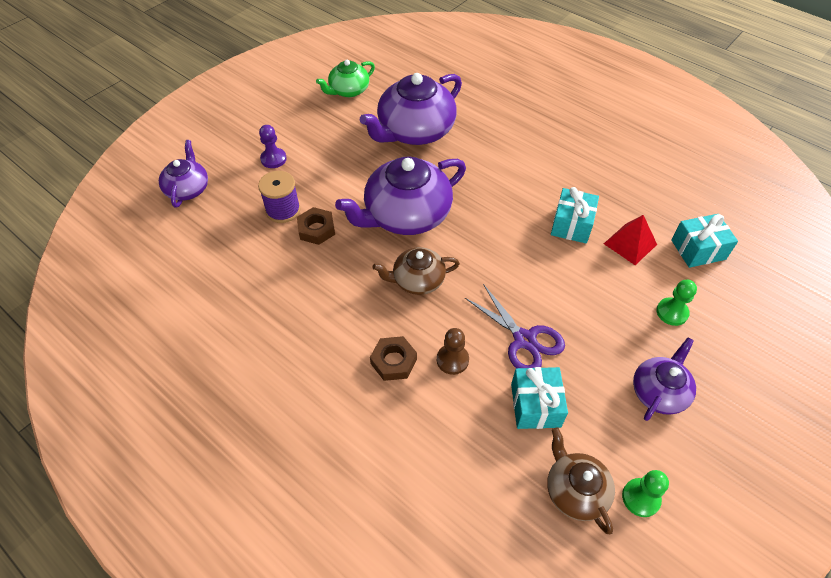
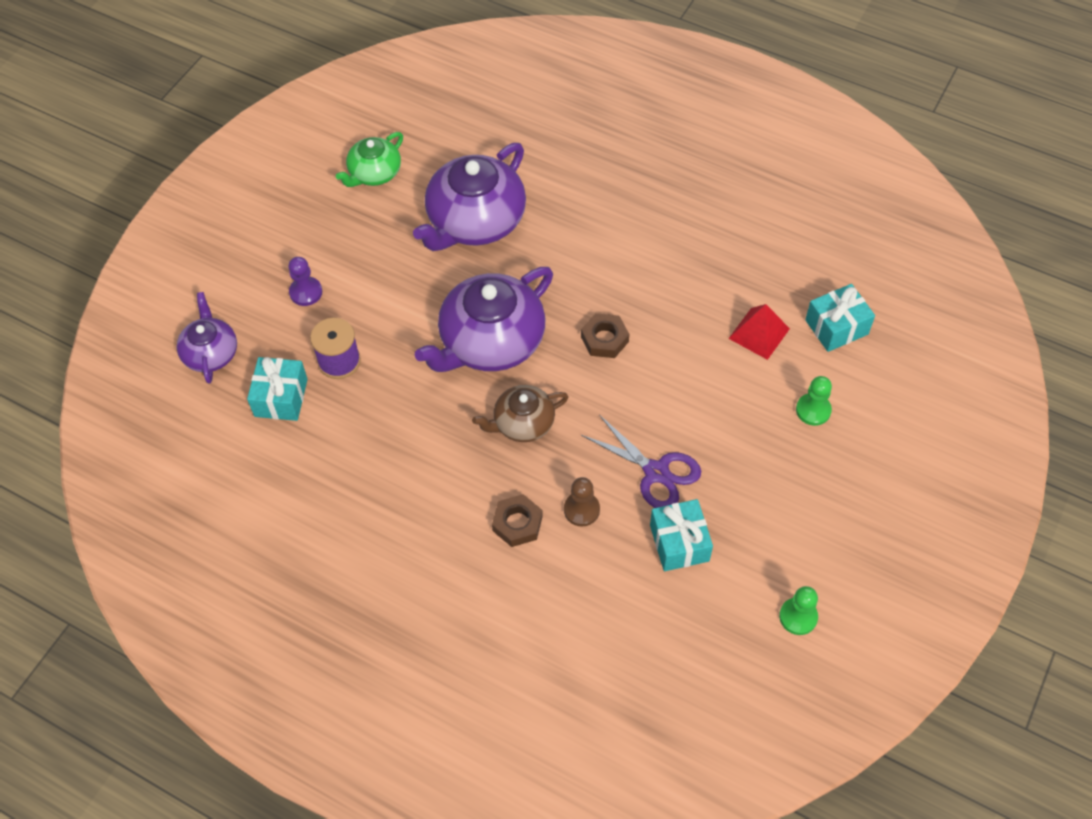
camera: 10 degrees left, 5 degrees up
brown nut [297,207,335,245] -> brown nut moved to [581,313,629,358]
brown teapot [547,428,615,534] -> none
turquoise gift [551,187,599,243] -> turquoise gift moved to [247,357,308,421]
purple teapot [633,337,696,421] -> none

